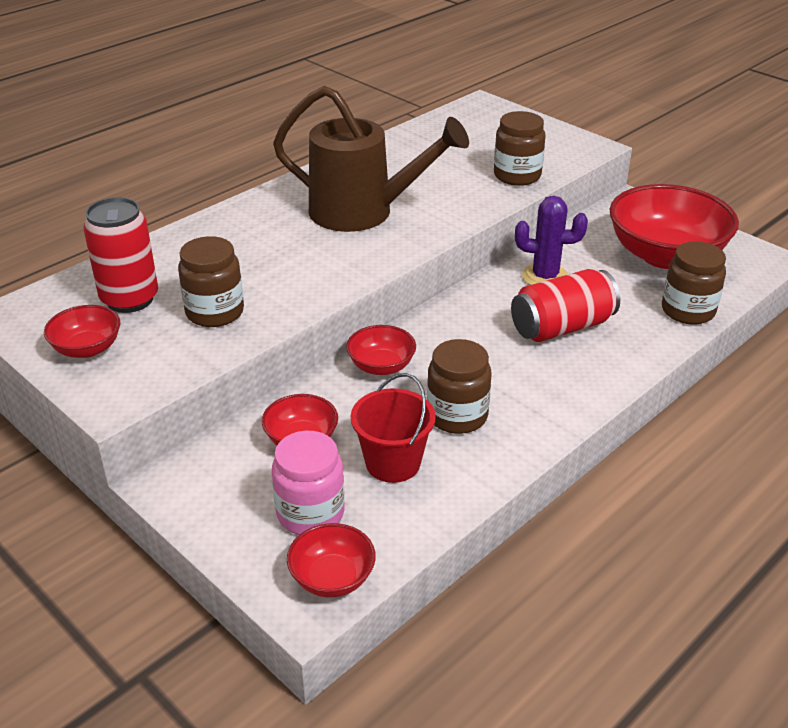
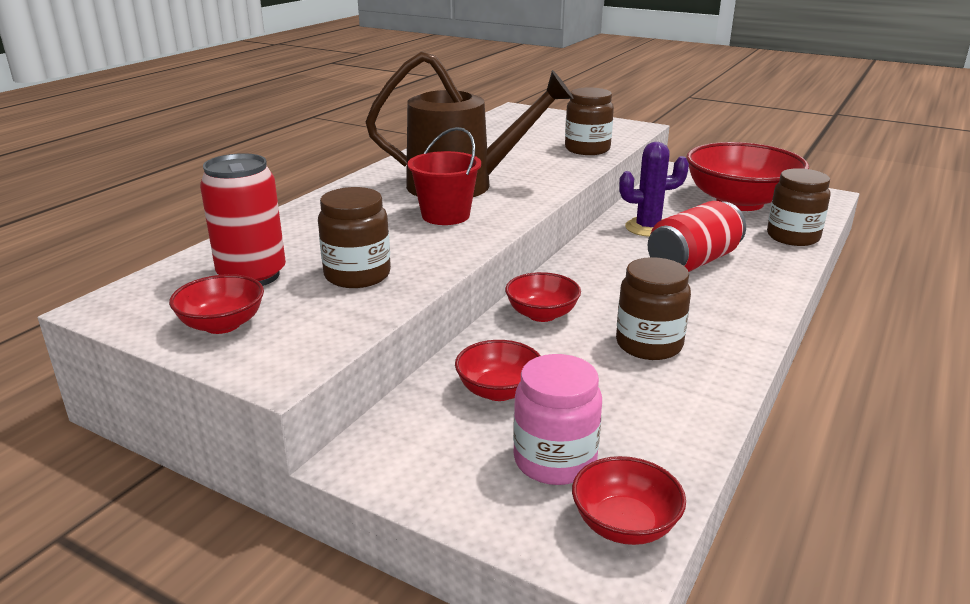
camera: 15 degrees left, 10 degrees down
red bucket [351,373,436,483] -> red bucket moved to [407,127,481,225]

